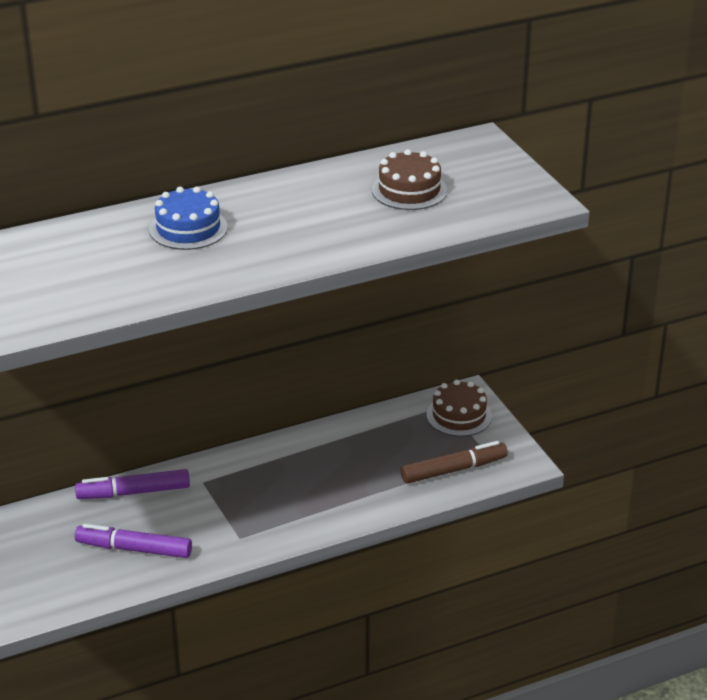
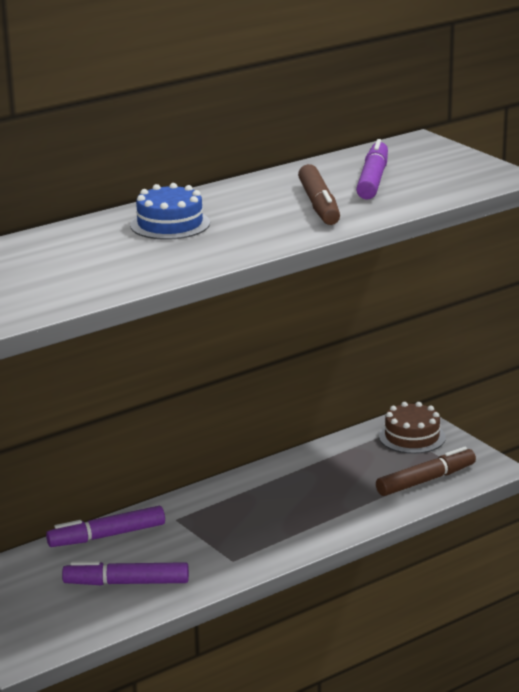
camera: 10 degrees left, 10 degrees down
brown cake [372,149,447,210] -> purple marker [356,139,388,200]
none -> brown marker [298,164,340,225]

